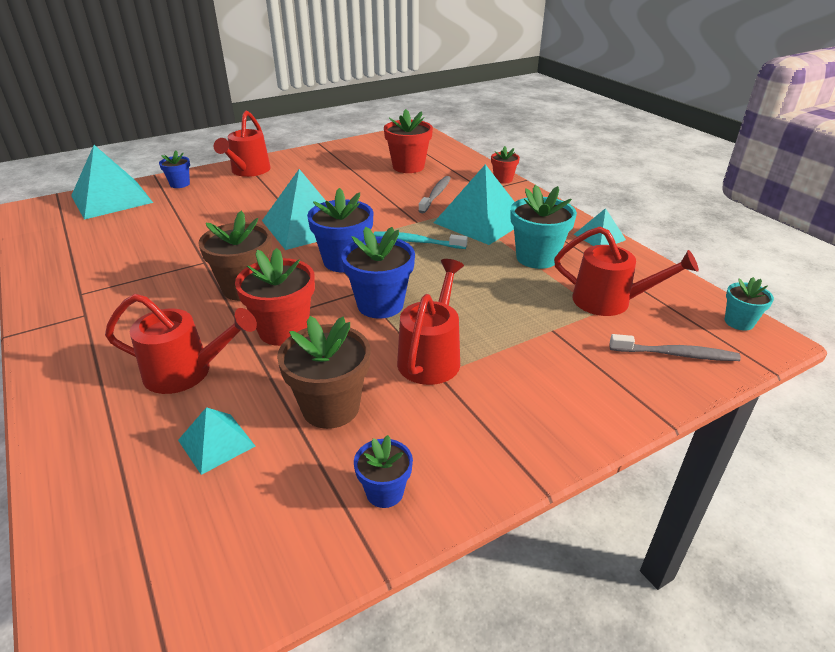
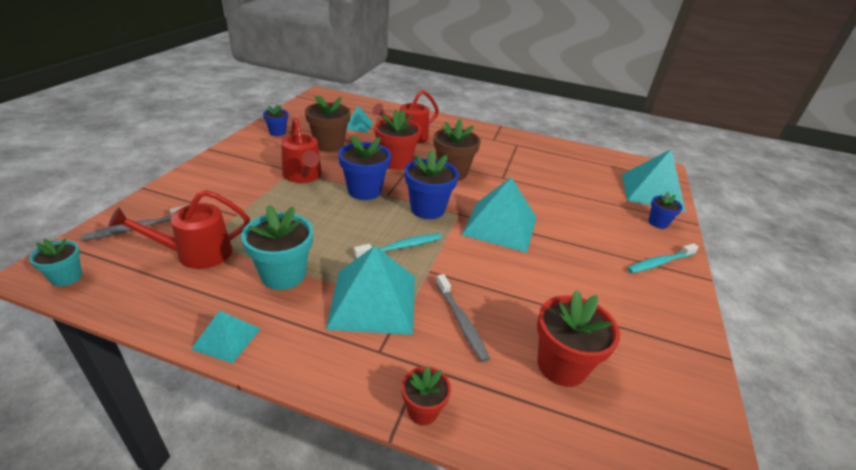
camera: 135 degrees right, 0 degrees up
red watering can [214,111,271,177] -> turquoise toothbrush [627,243,699,273]

